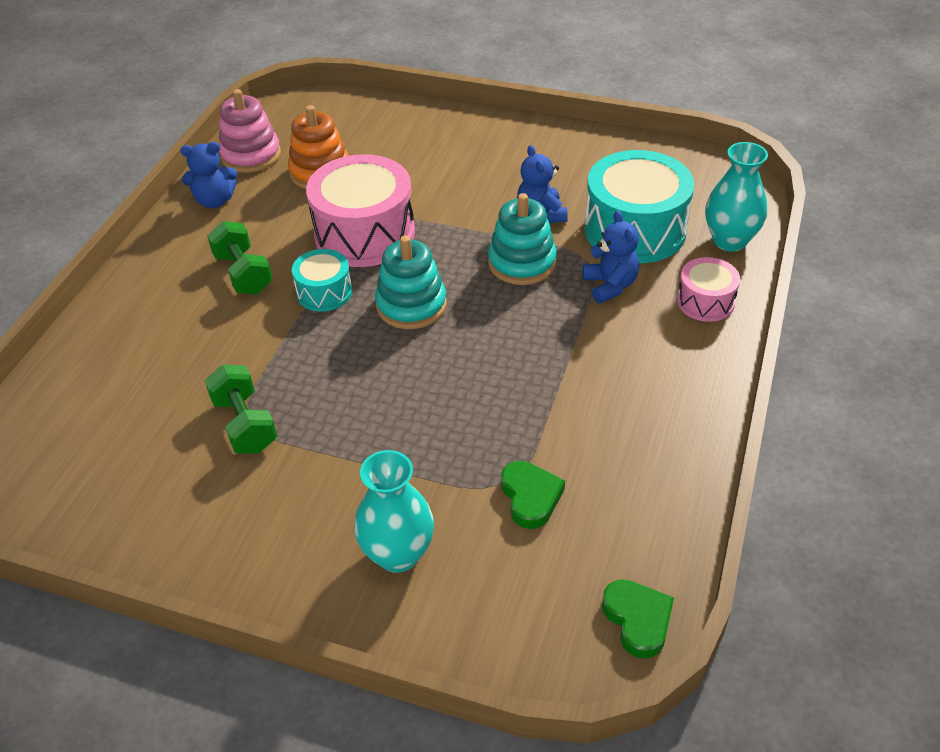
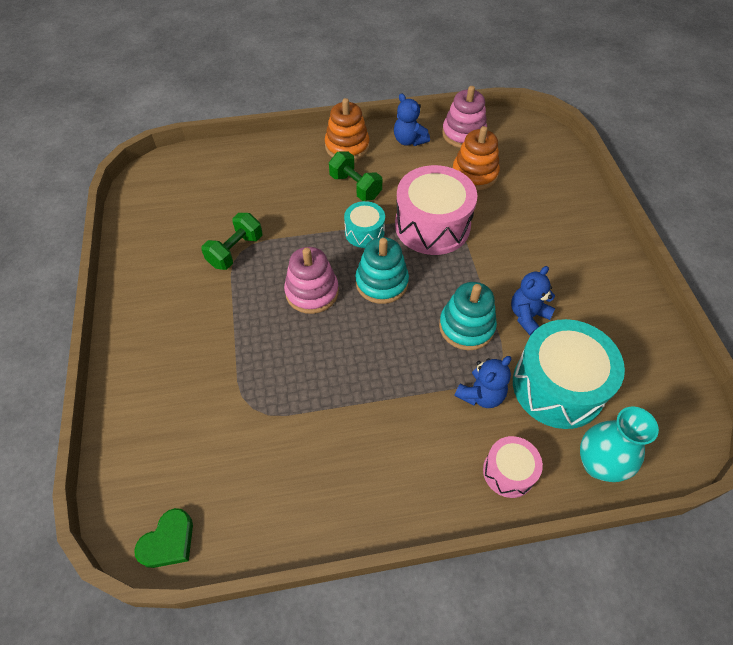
camera: 60 degrees right, 10 degrees up
green dumbbell [207,221,273,294] -> green dumbbell turned 75 degrees counterclockwise [329,152,382,201]
turquoise vase [354,450,434,573] -> none
green heart [501,461,565,529] -> none
none -> pink stacking toy [284,247,339,314]
none -> orange stacking toy [325,98,369,160]

